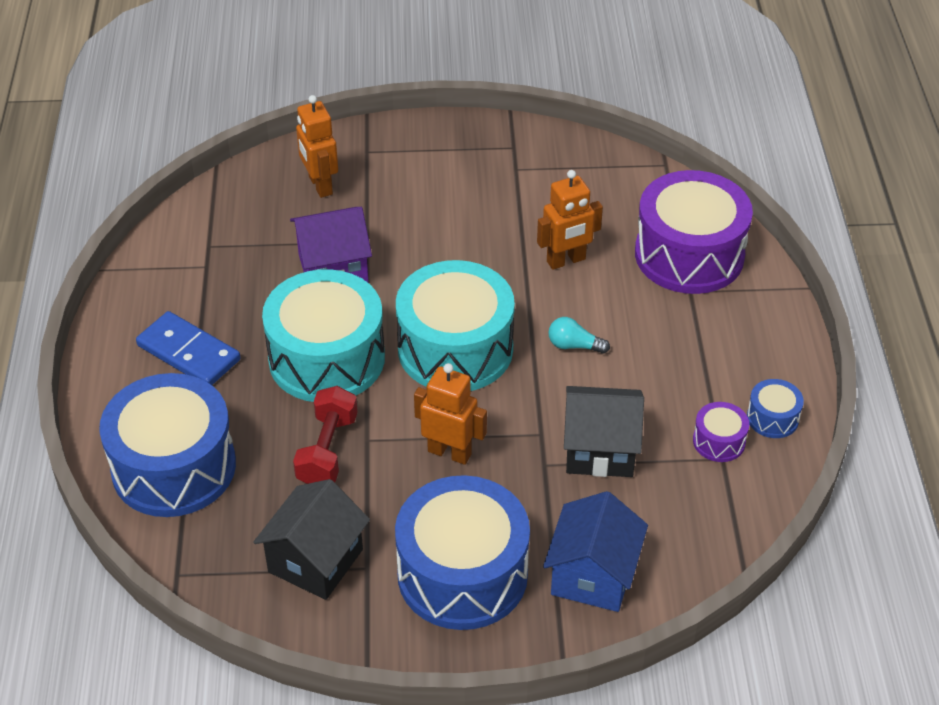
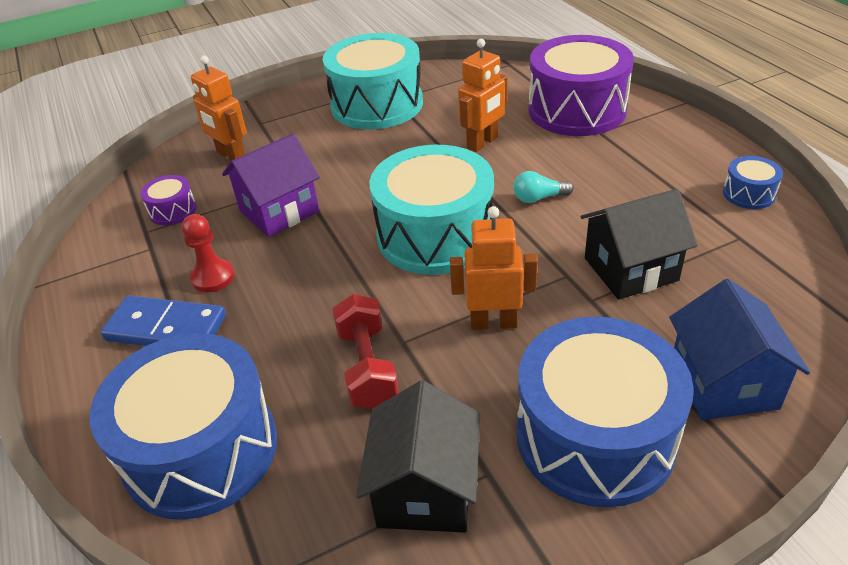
camera: 20 degrees left, 5 degrees down
turquoise drum [262,269,385,402] -> turquoise drum moved to [323,33,423,130]
purple drum [693,402,749,462] -> purple drum moved to [140,175,197,225]
none -> red pawn [182,214,235,292]

